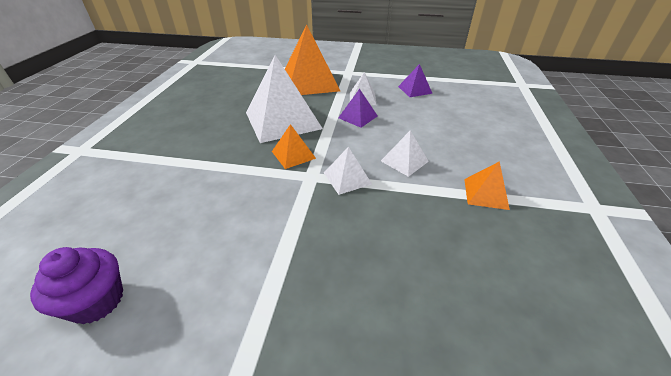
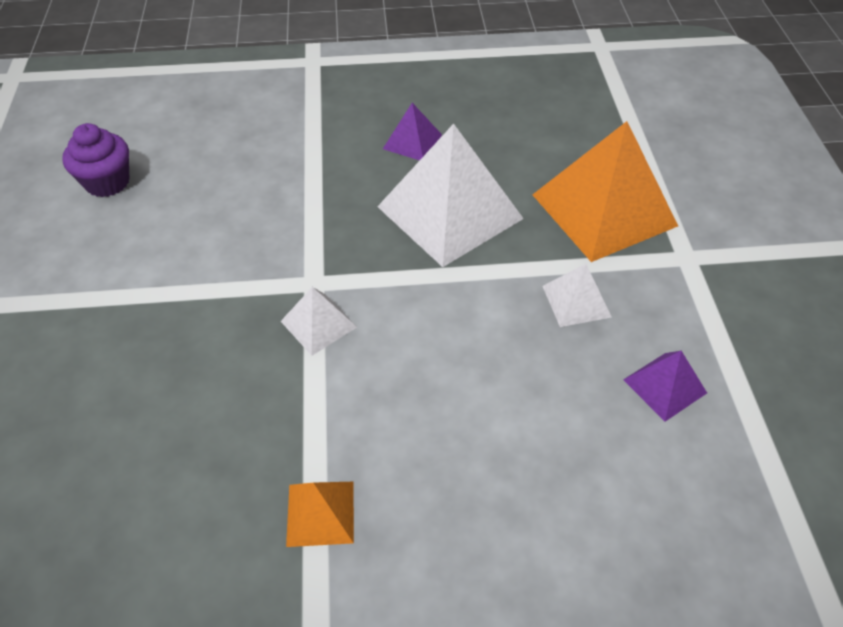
camera: 75 degrees right, 10 degrees up
orange pyramid [272,124,316,169] -> none
purple pyramid [338,89,378,128] -> purple pyramid moved to [383,103,442,160]
white pyramid [381,131,429,177] -> none

